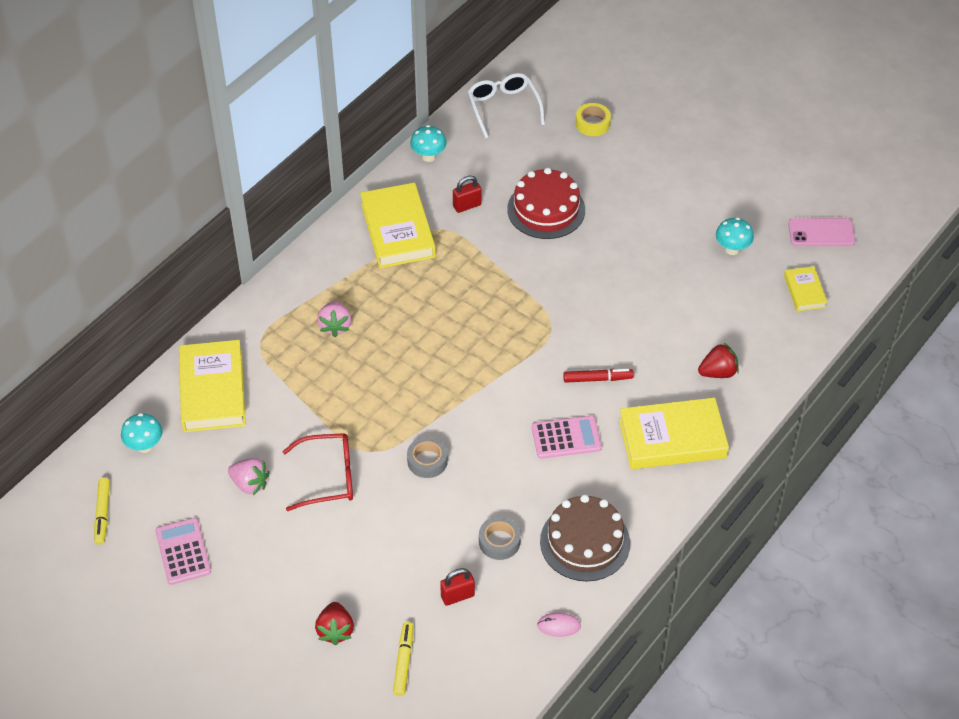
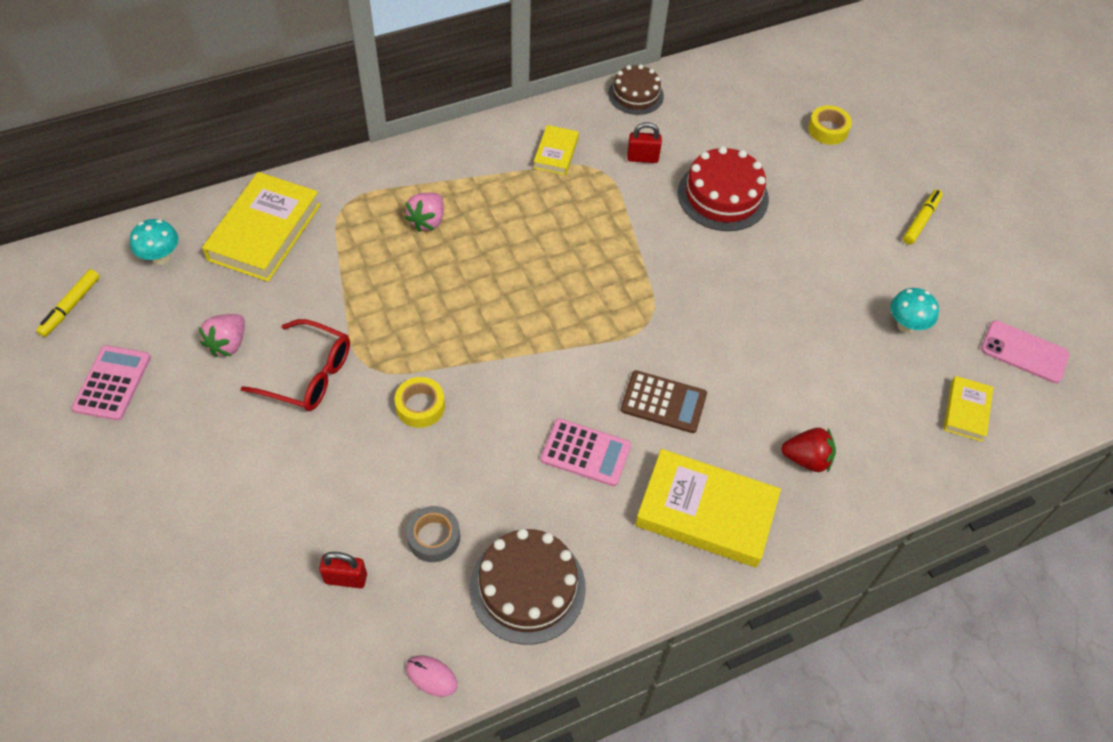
camera: 25 degrees right, 5 degrees up
pink strawberry [228,458,270,495] -> pink strawberry turned 60 degrees clockwise [199,314,245,357]
red strawberry [315,602,354,646] -> none
yellow book [360,183,436,268] -> yellow book [534,125,579,175], size x0.52
yellow marker [393,622,413,696] -> yellow marker moved to [903,189,943,244]
grey tape [407,437,448,478] -> yellow tape [395,377,445,428]
turquoise mushroom [410,125,446,162] -> brown cake [608,64,664,115]
white glasses [468,73,545,139] -> none
red marker [563,369,634,383] -> brown calculator [621,370,707,433]

